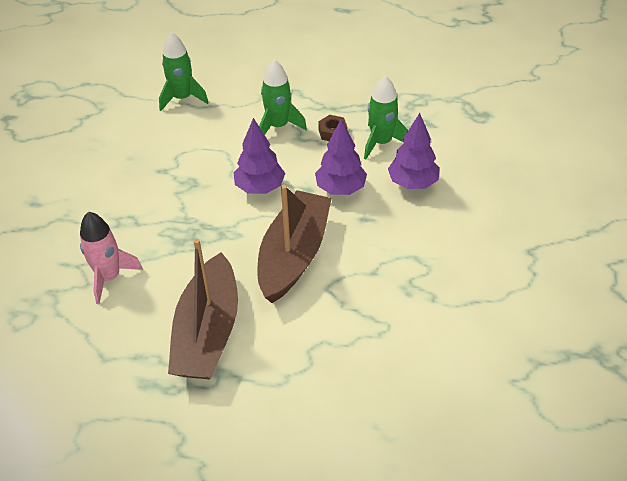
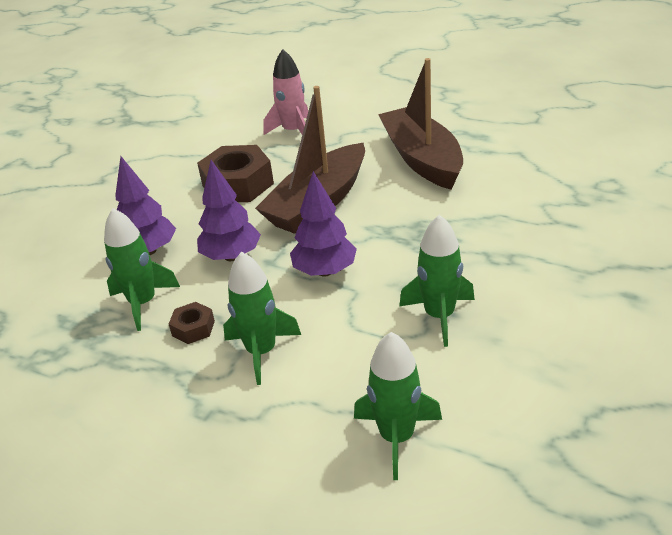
camera: 160 degrees left, 10 degrees down
pink rocket [80,212,143,304] -> pink rocket moved to [263,49,308,135]
brown boat [168,239,238,379] -> brown boat turned 45 degrees counterclockwise [378,58,463,190]
none -> brown nut [197,145,274,202]
none -> green rocket [399,215,475,347]

